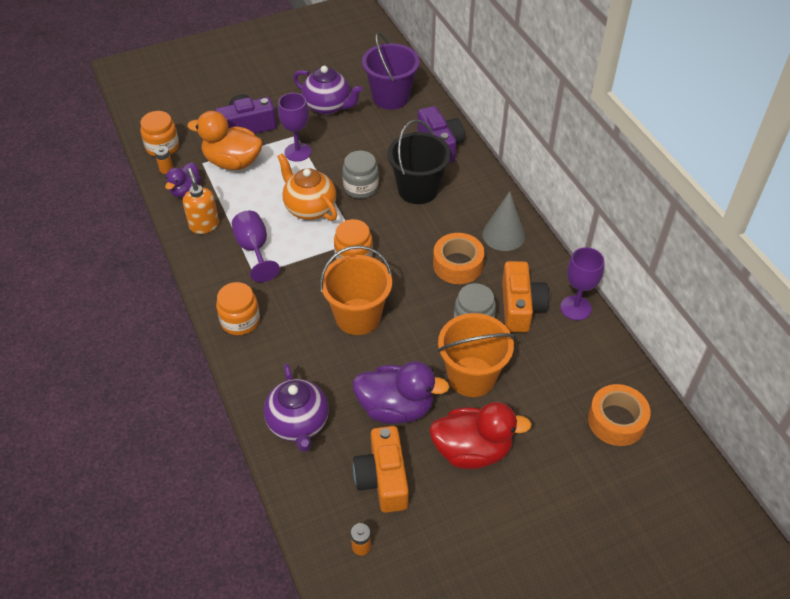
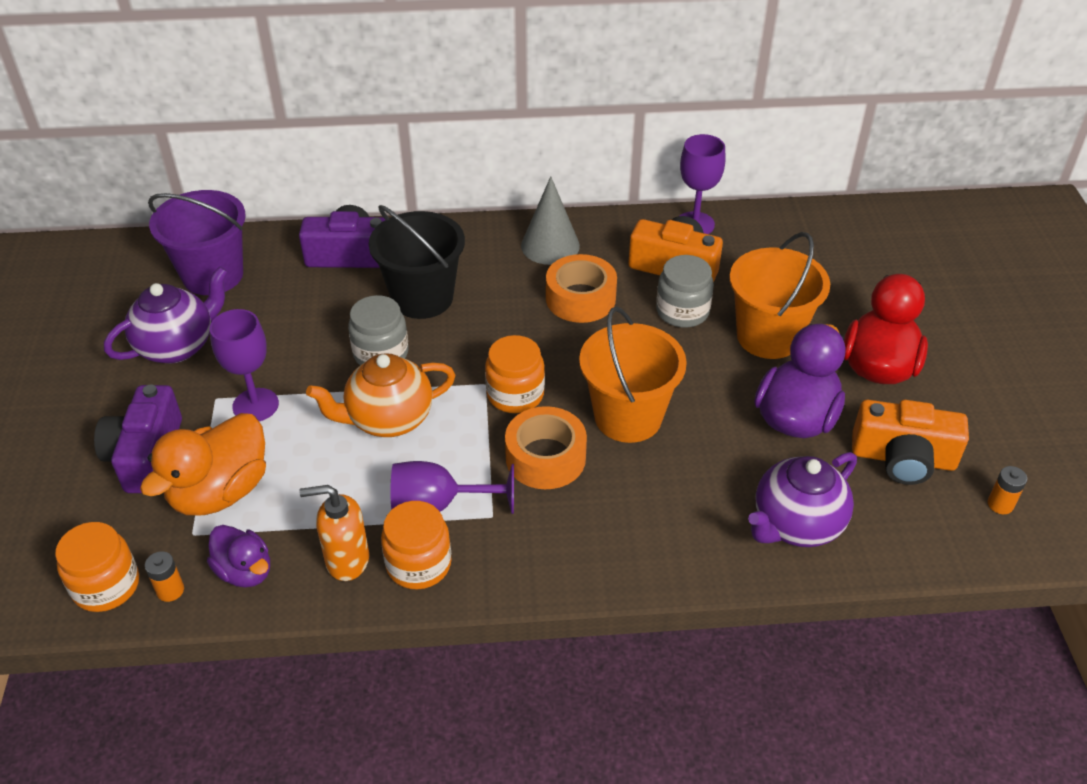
camera: 70 degrees left, 5 degrees down
orange jar [216,282,260,335] -> orange jar moved to [381,501,451,589]
purple teapot [264,364,329,452] -> purple teapot turned 135 degrees clockwise [748,452,857,547]
orange tape [588,384,651,446] -> orange tape moved to [505,406,587,489]

